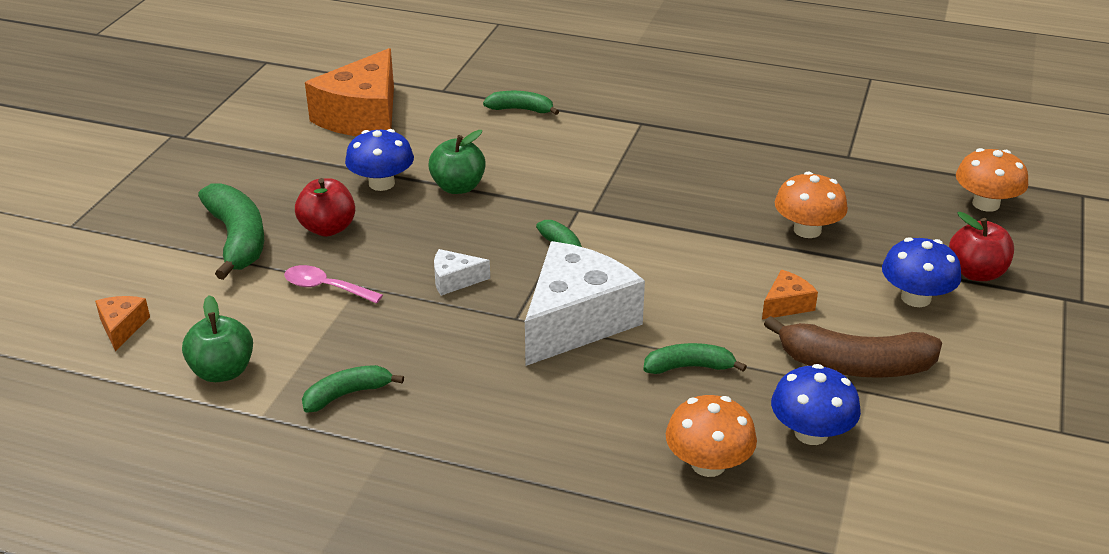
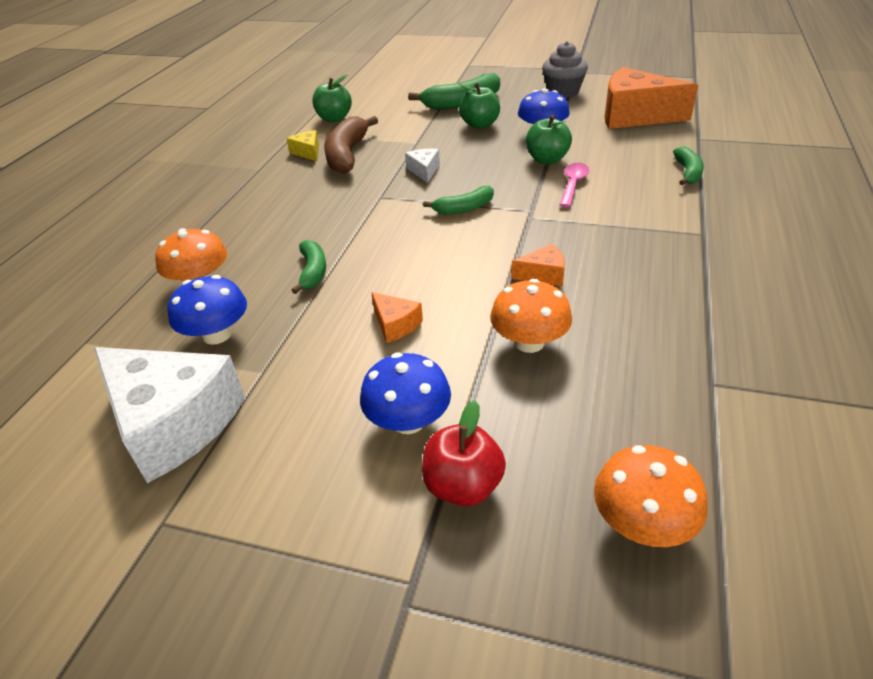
camera: 90 degrees right, 5 degrees up
orange cheese [95,296,150,352] -> orange cheese moved to [511,244,565,286]
pink spoon [284,265,383,304] -> pink spoon moved to [559,163,589,207]
red apple [295,178,355,237] -> green apple [459,82,500,129]
green banana [302,365,404,413] -> yellow cheese [287,130,319,161]
white cheese [525,241,645,366] -> white cheese moved to [94,347,246,483]
brown banana [764,316,942,378] -> brown banana moved to [324,116,378,174]
none -> grey cupcake [542,41,588,98]

